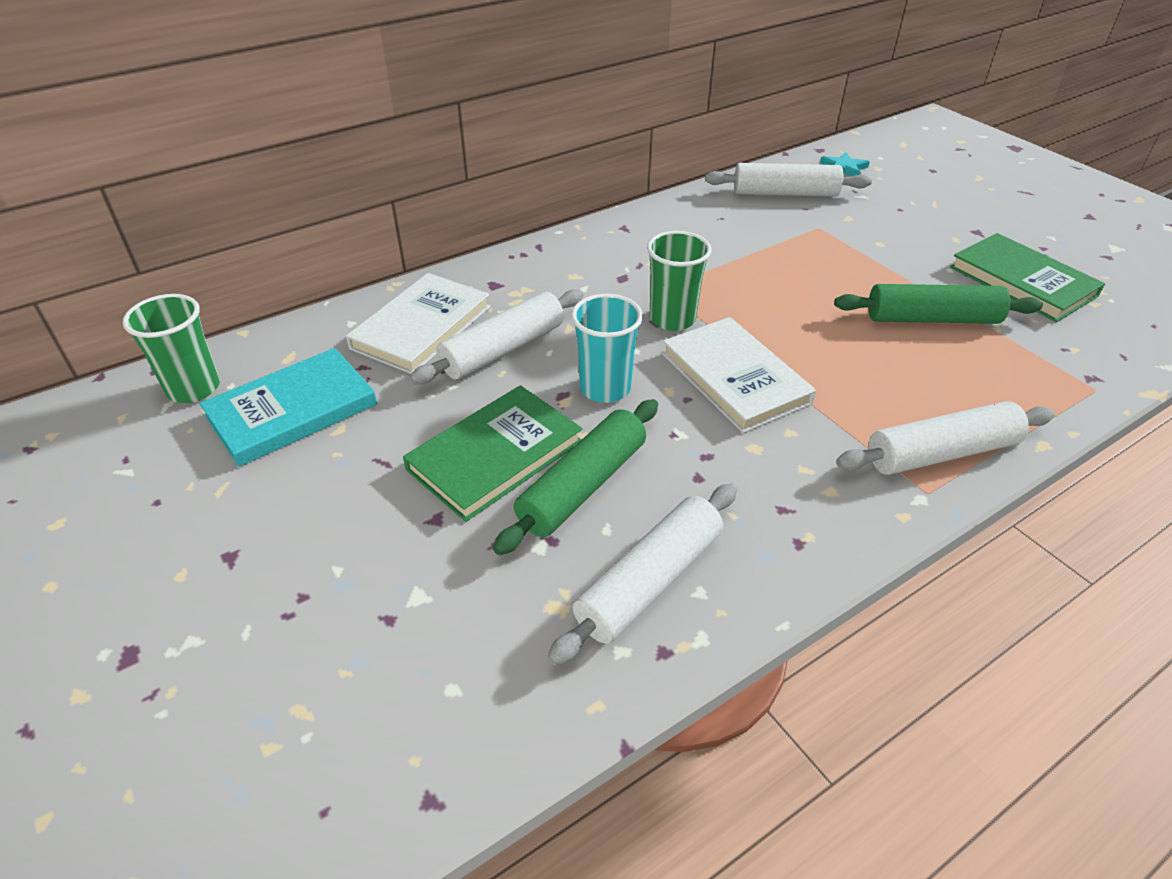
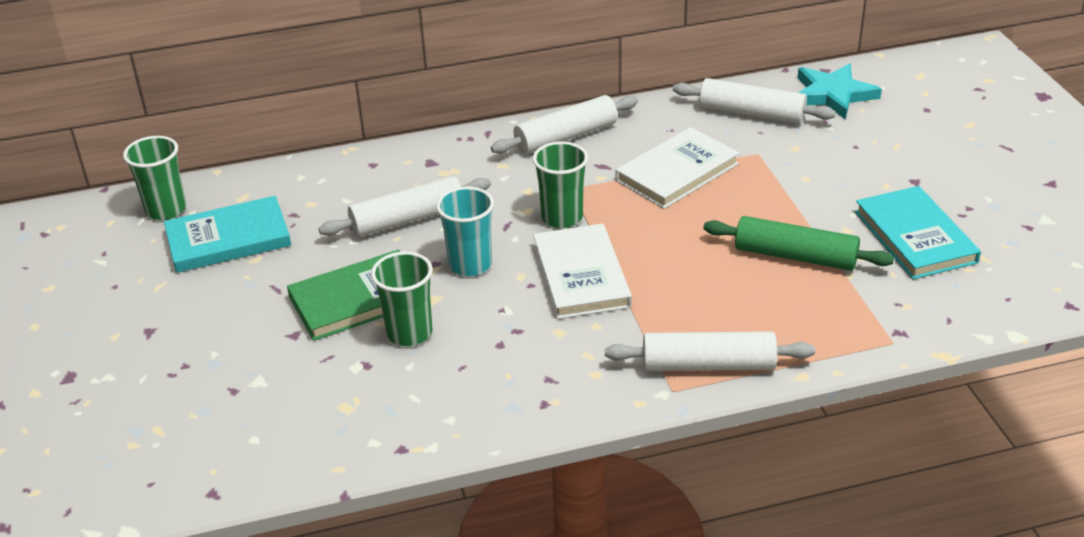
camera: 20 degrees right, 5 degrees down
white book [346,273,491,374] -> white book moved to [615,127,740,209]
green rolling pin [493,399,658,555] -> green cup [371,251,433,346]
white rolling pin [548,483,737,666] -> white rolling pin moved to [491,95,638,154]
turquoise star [820,152,870,176] -> turquoise star [797,63,882,120], size x1.77
green book [950,233,1105,322] -> turquoise book [855,186,981,279]

